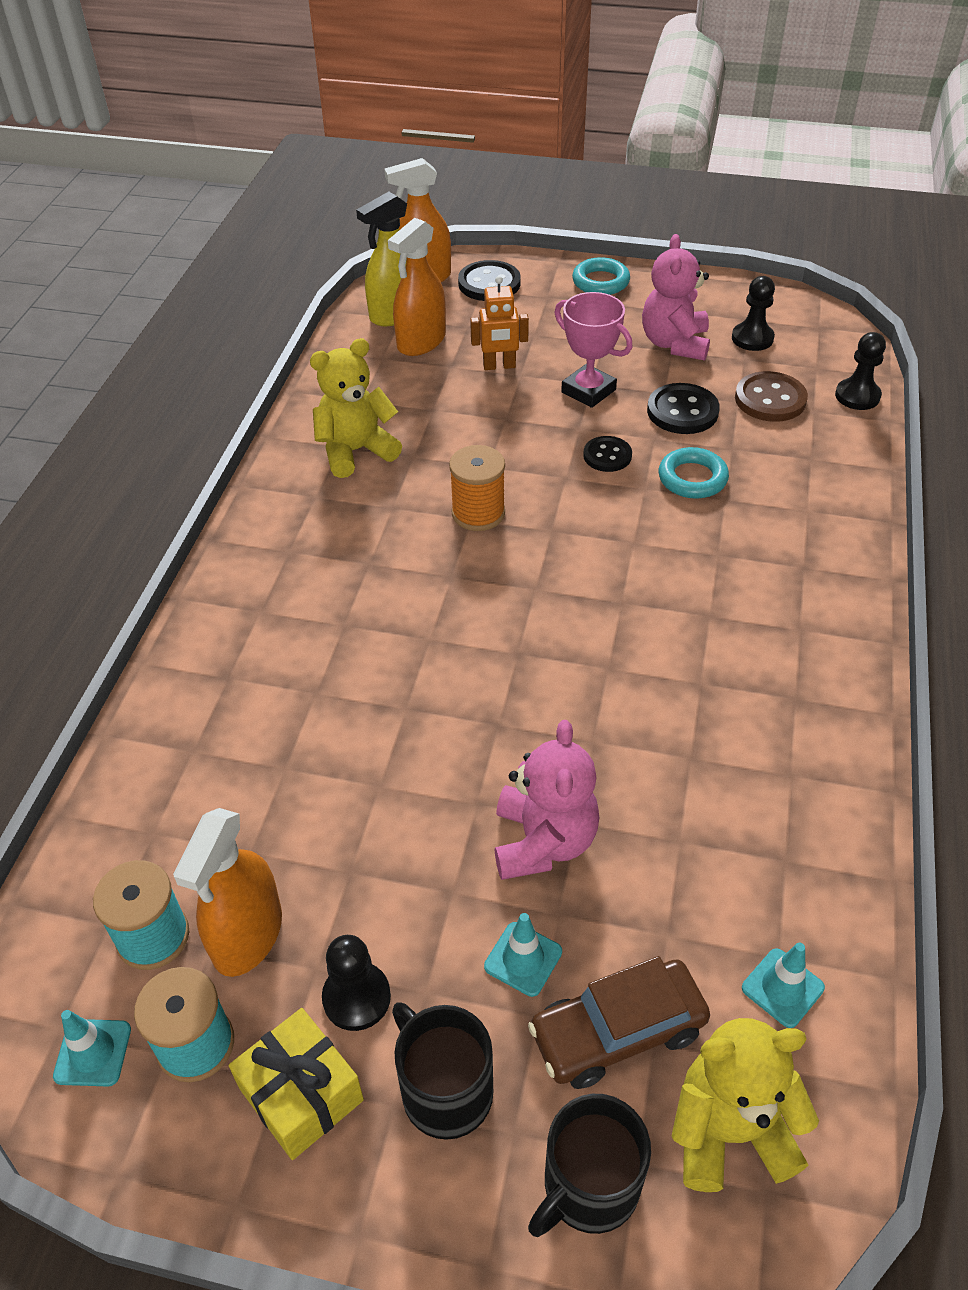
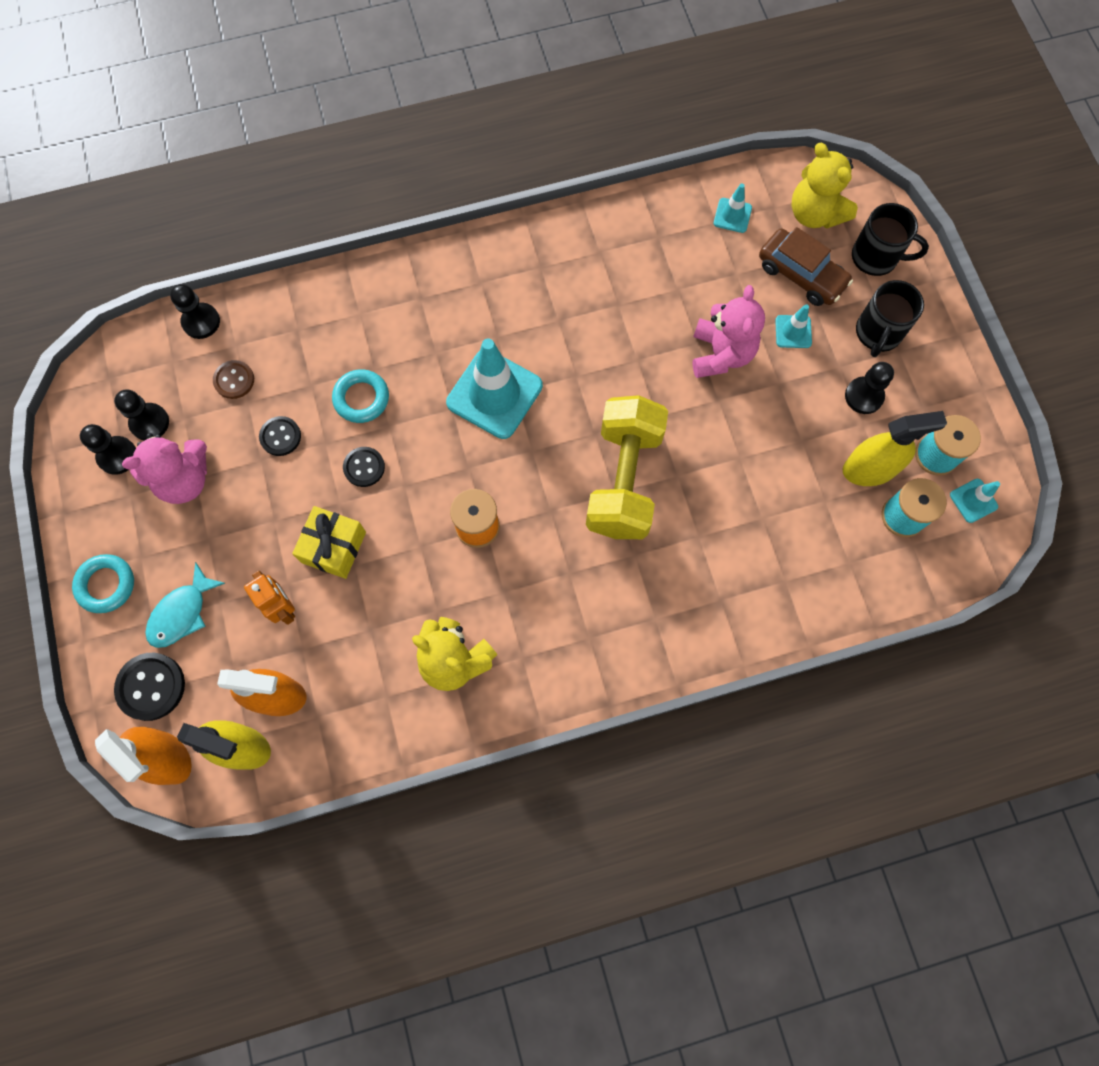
camera: 120 degrees left, 25 degrees up
orange spray bottle [173,808,282,977] -> yellow spray bottle [842,411,947,486]
yellow gift [229,1008,364,1160] -> yellow gift moved to [292,506,366,579]
pink teddy bear [494,720,599,880] -> pink teddy bear turned 120 degrees clockwise [692,285,765,378]
pink trophy [555,292,633,408] -> none
black button [647,383,720,434] -> black button [259,416,301,456], size x0.66
brown button [735,371,808,422] -> brown button [213,360,254,399], size x0.66
none -> black pawn [80,424,136,475]
none -> turquoise fish [145,562,225,648]
none -> turquoise traffic cone [446,338,543,439]
none -> yellow dumbbell [586,395,668,539]

